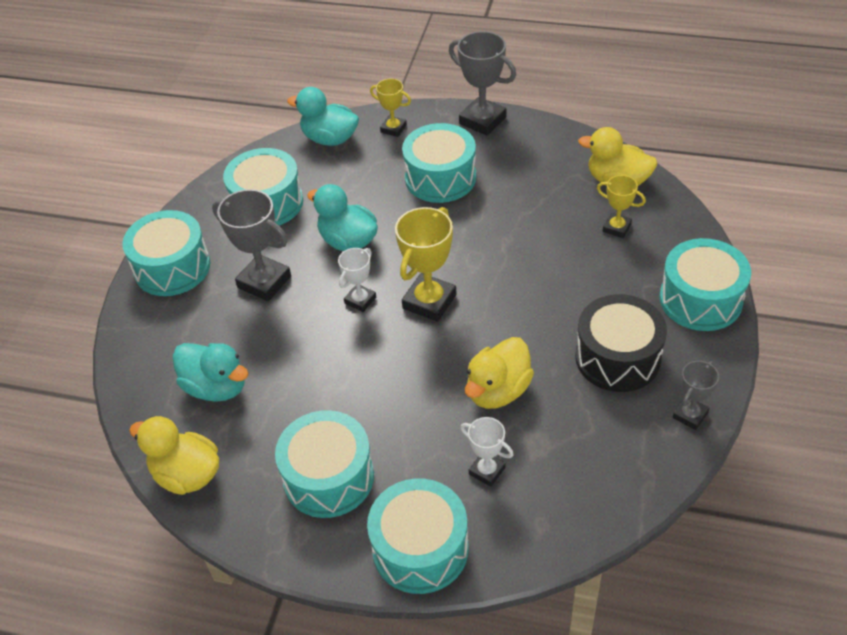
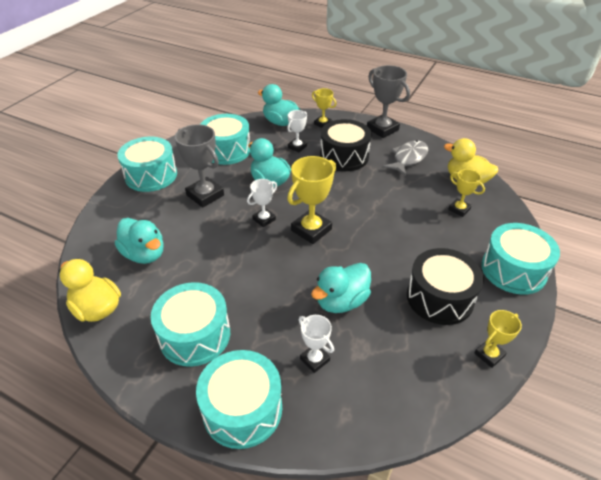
camera: 10 degrees right, 5 degrees down
turquoise drum [402,123,476,203] -> black drum [320,119,372,171]
yellow duck [465,337,534,409] -> turquoise duck [311,263,371,313]
grey trophy [673,361,719,430] -> yellow trophy [474,310,522,368]
none -> white trophy [287,110,307,152]
none -> grey fish [383,140,428,176]

